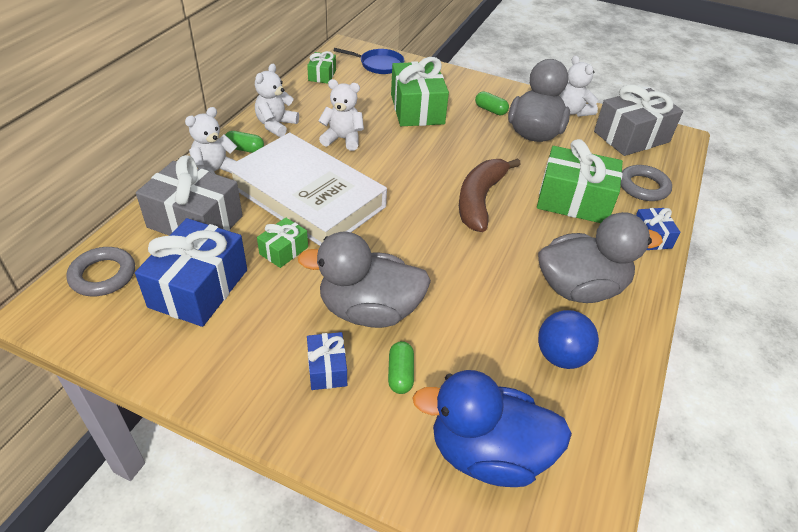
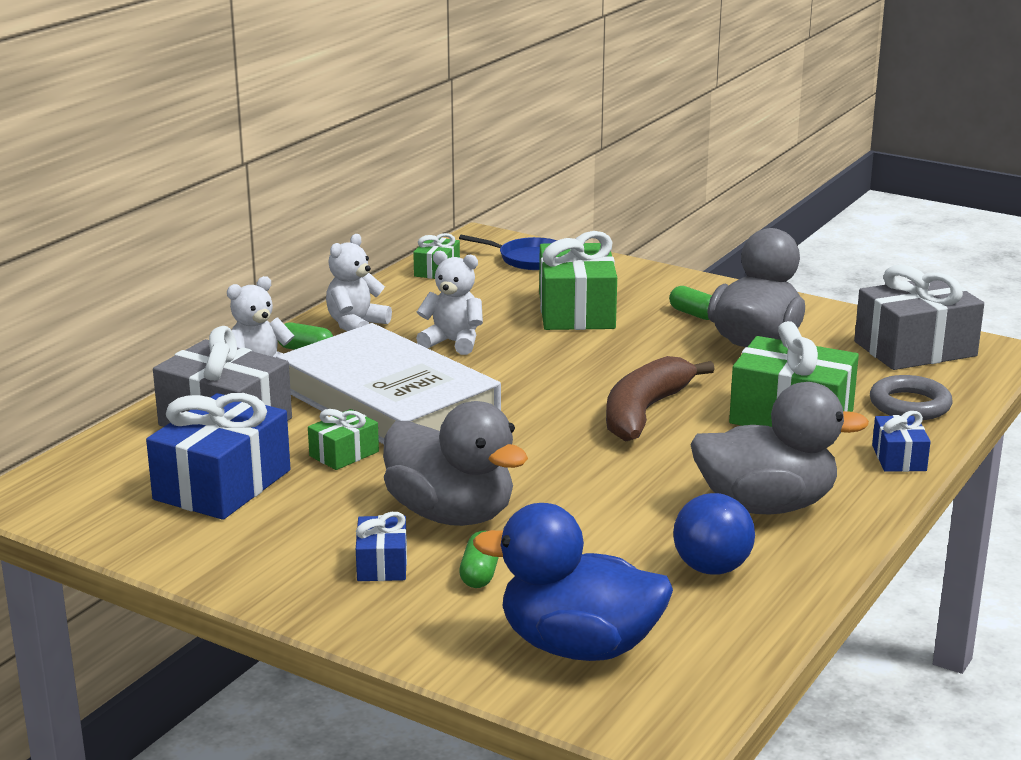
camera: 10 degrees right, 20 degrees down
grey ring [66,247,135,296] -> none
grey duck [298,232,431,328] -> grey duck turned 150 degrees counterclockwise [383,401,528,526]
white teddy bear [559,56,598,117] -> none

